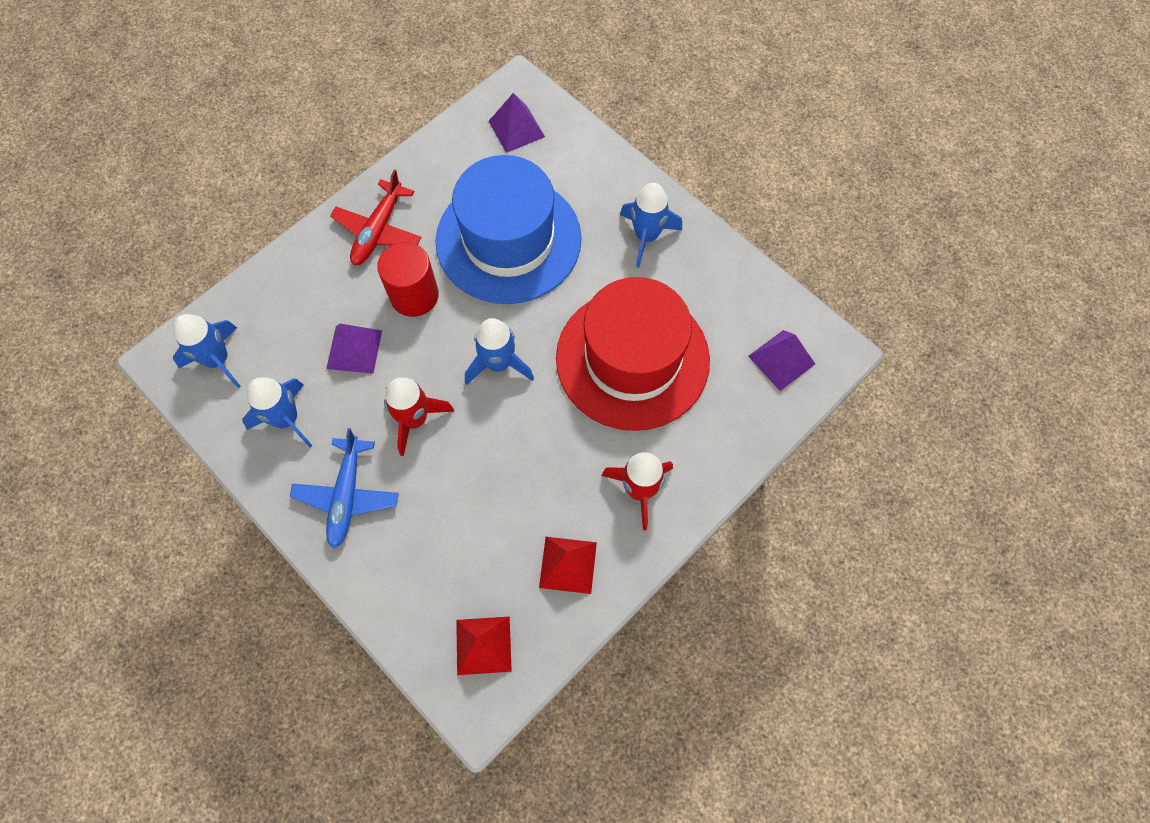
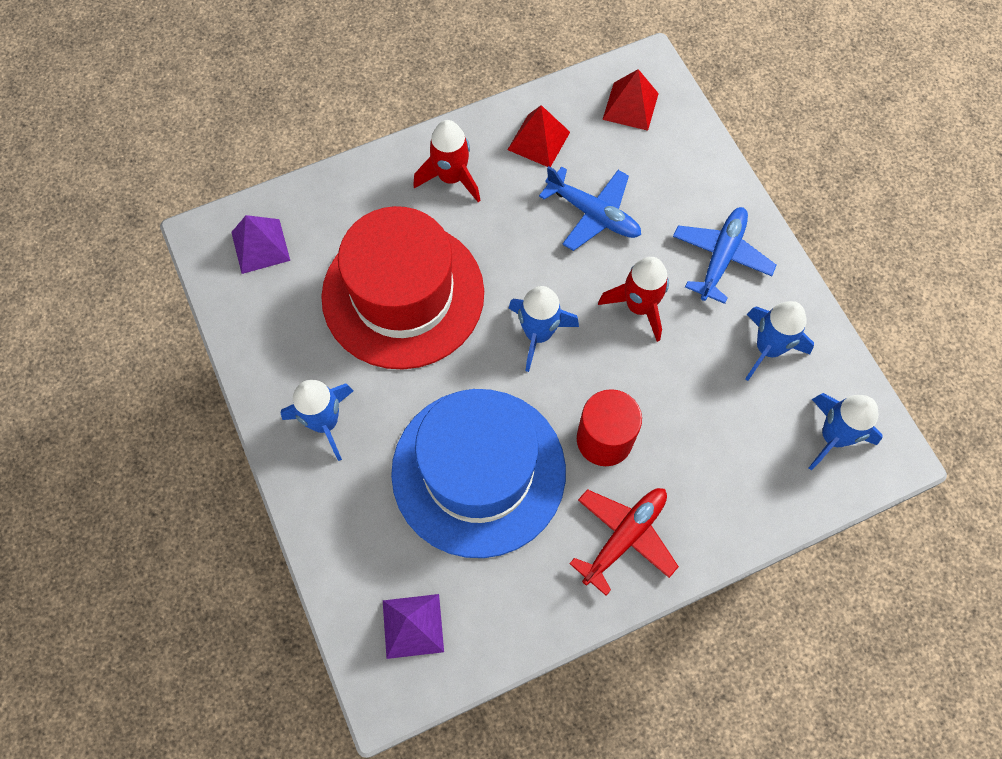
camera: 160 degrees left, 0 degrees up
purple pyramid [326,324,382,374] -> none
none -> blue plane [539,166,641,251]

